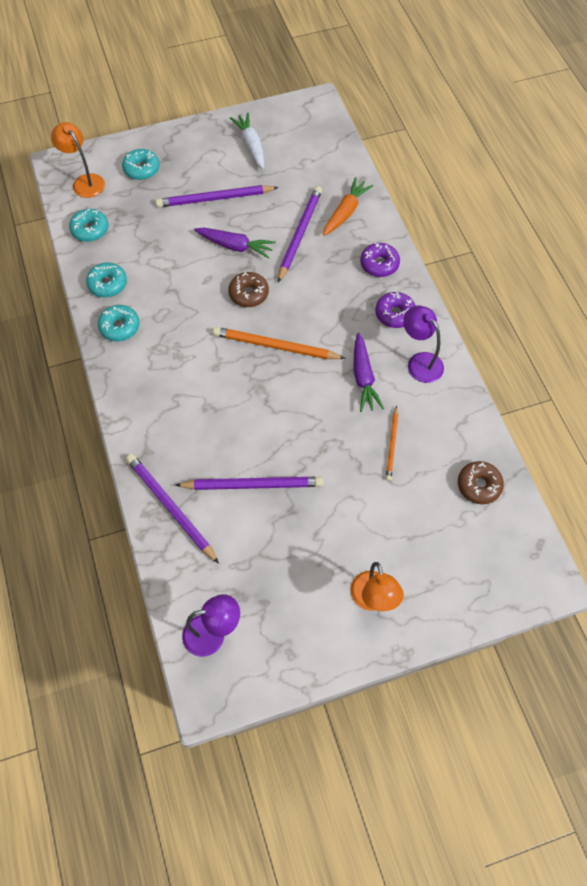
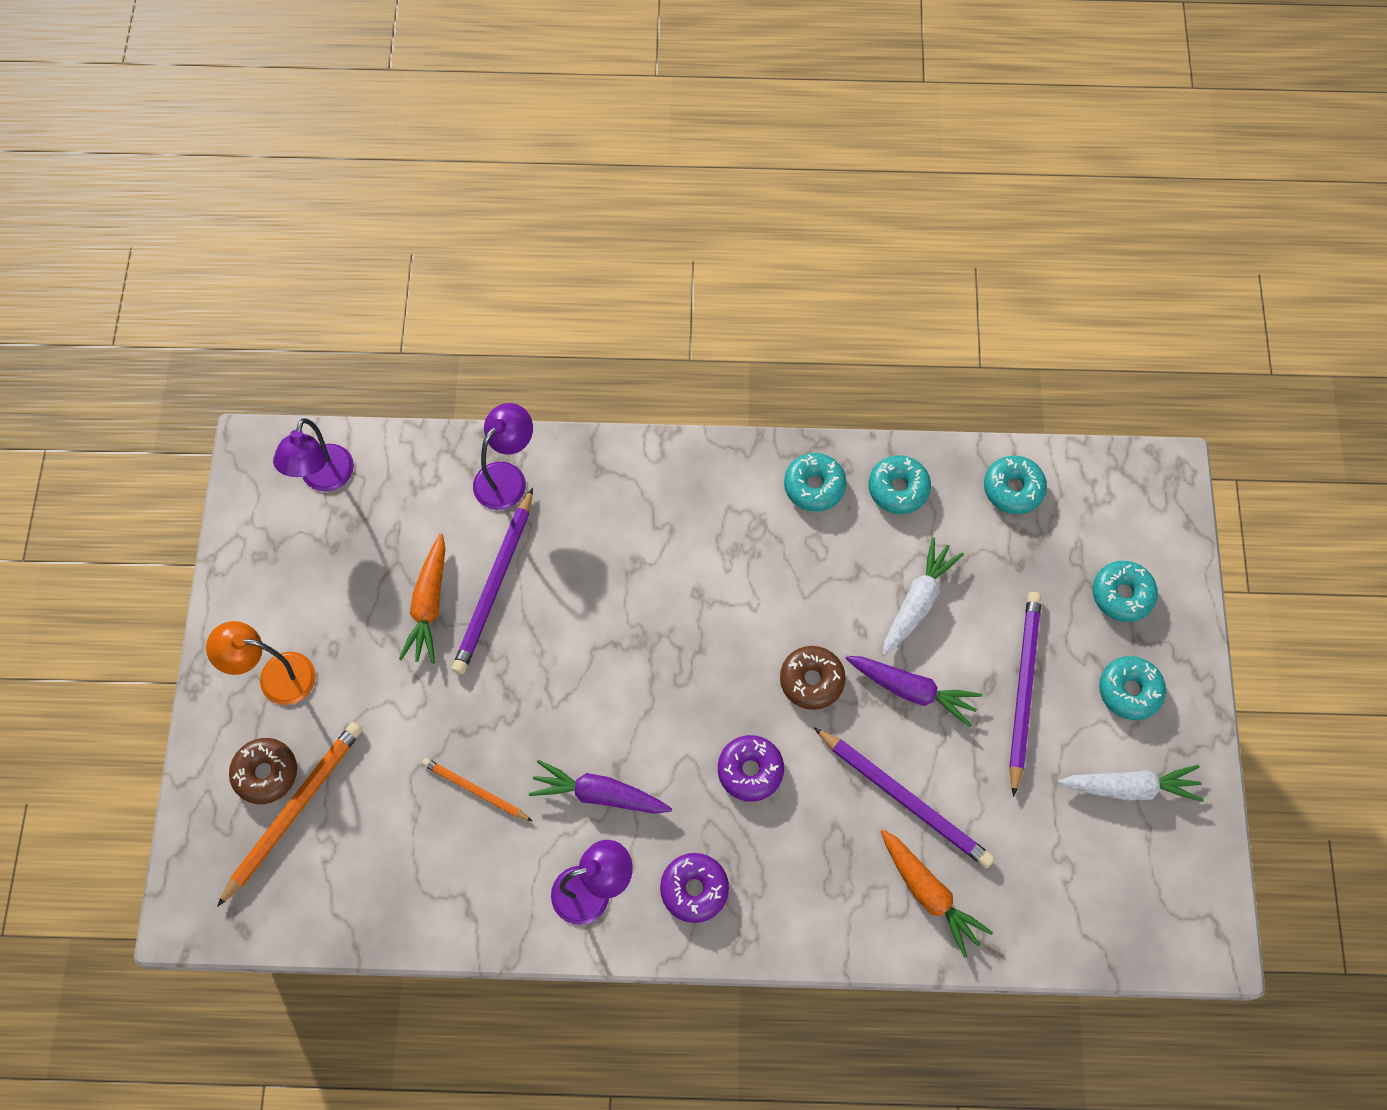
camera: 110 degrees right, 5 degrees up
orange lamp [51,122,105,198] -> none
purple pencil [126,454,219,564] -> purple lamp [473,403,533,510]
purple carrot [194,227,276,259] -> purple carrot turned 105 degrees counterclockwise [845,656,982,727]
orange pencil [213,327,346,359] -> orange pencil moved to [217,722,362,907]
purple donut [360,243,400,277] -> purple donut moved to [718,735,784,802]
brown donut [458,461,504,504] -> brown donut moved to [229,738,297,804]
none -> orange carrot [399,534,446,664]
none -> white carrot [882,537,964,656]
none -> turquoise donut [1099,656,1166,720]

